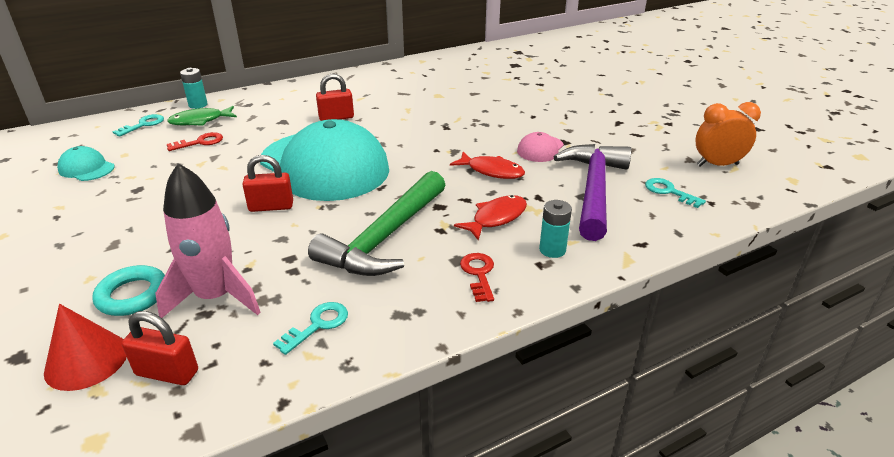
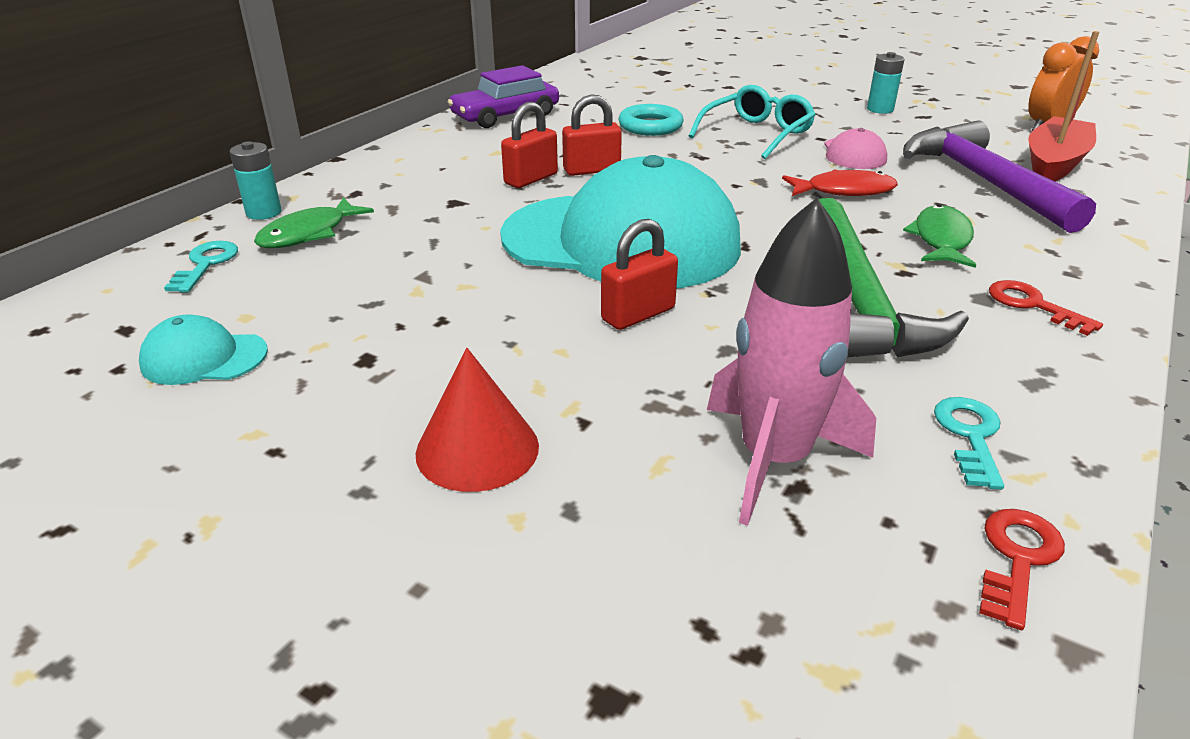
camera: 30 degrees left, 0 degrees up
red cone [44,304,127,391] -> red cone moved to [416,348,539,492]
turquoise ring [92,265,165,316] -> turquoise ring moved to [618,104,683,136]
red padlock [122,311,198,385] -> red padlock moved to [562,94,622,176]
red key [167,132,223,151] -> red key moved to [979,509,1065,630]
red fish [454,195,527,241] -> green fish [903,204,976,268]
turquoise battery [539,200,572,258] -> turquoise battery moved to [867,52,904,114]
turquoise key [645,178,706,208] -> red boat [1028,31,1099,182]
none -> purple car [448,65,559,128]
none -> turquoise glasses [689,85,816,159]

